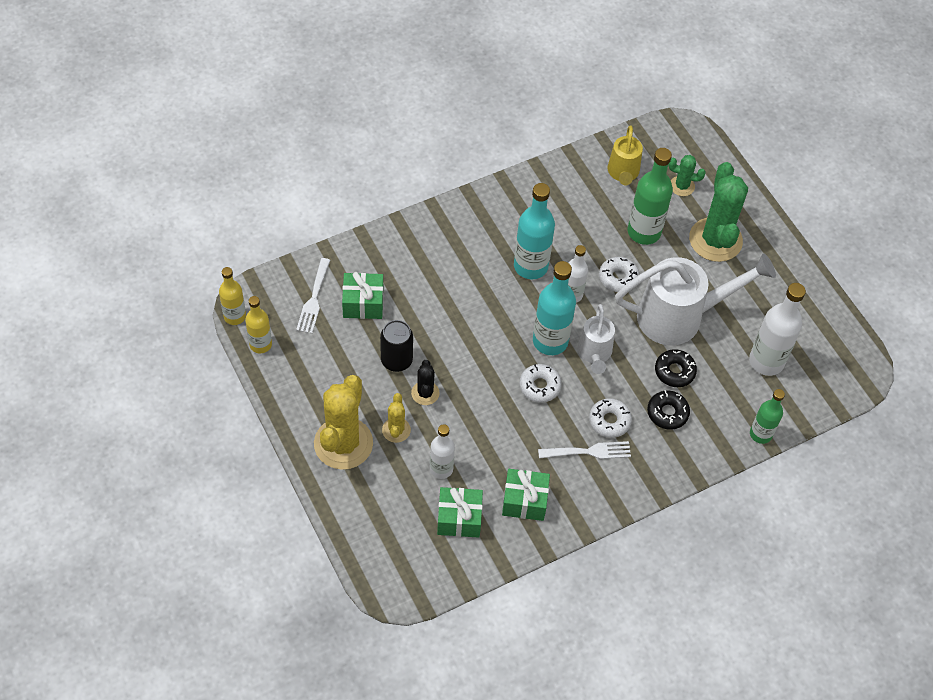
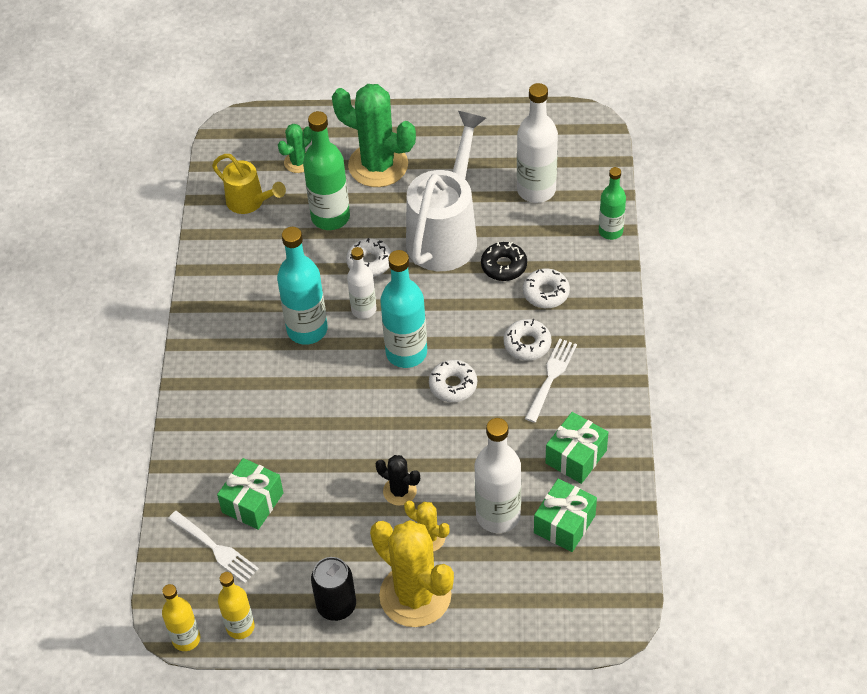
camera: 55 degrees left, 5 degrees down
black can [380,320,413,372] -> black can moved to [311,557,356,621]
white bottle [430,424,455,479] -> white bottle [474,418,521,533], size x1.61
white watering can [578,304,615,374] -> none
black donut [647,390,690,430] -> white donut [523,268,570,308]

